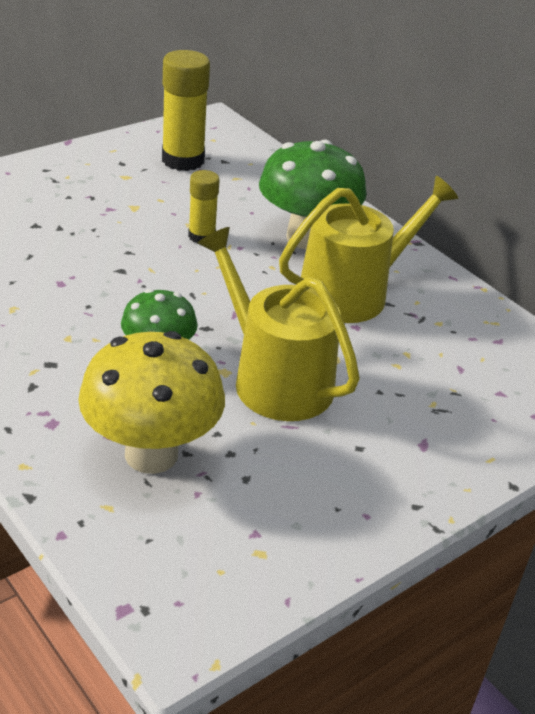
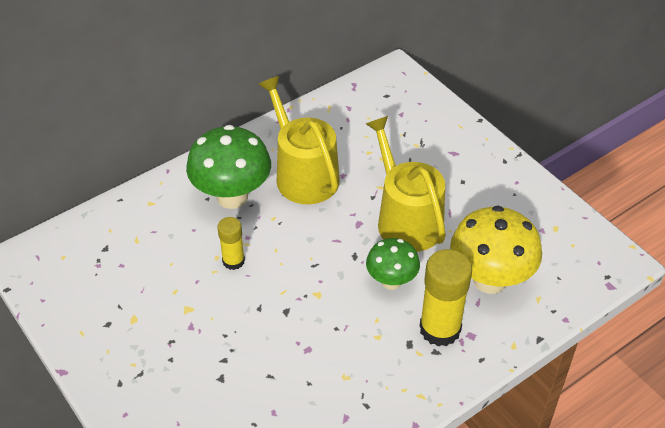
camera: 85 degrees left, 10 degrees up
yellow glue stick [162,50,210,171] -> yellow glue stick moved to [420,249,472,346]
yellow watering can [198,227,360,421] -> yellow watering can turned 105 degrees clockwise [366,116,446,252]

